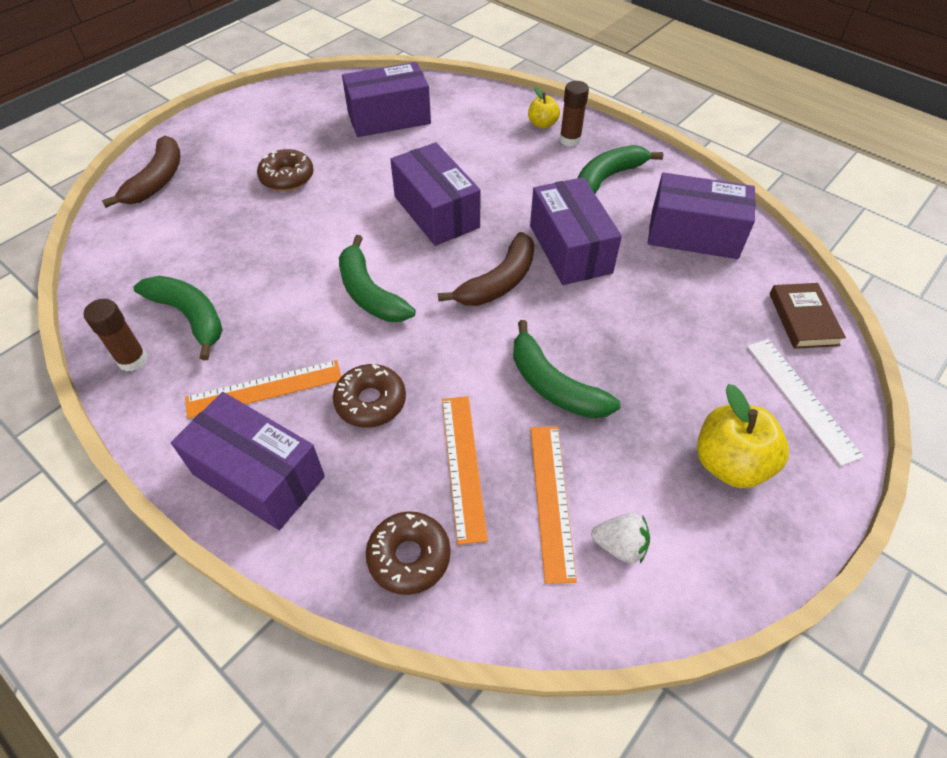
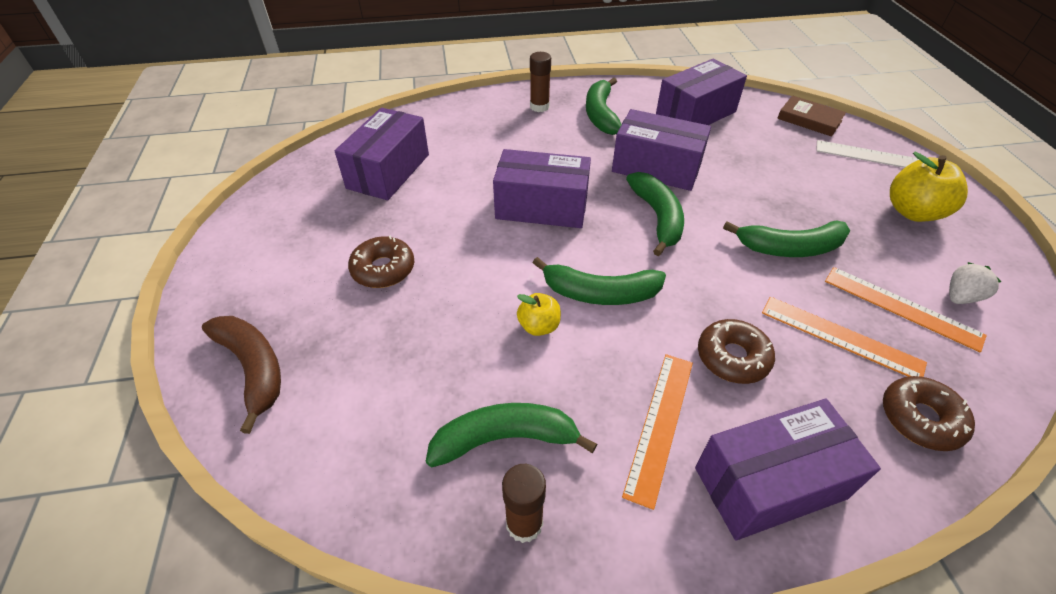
camera: 50 degrees left, 5 degrees down
brown banana [438,232,534,306] -> green banana [626,172,684,256]
yellow apple [528,87,560,129] -> yellow apple moved to [517,293,561,336]

